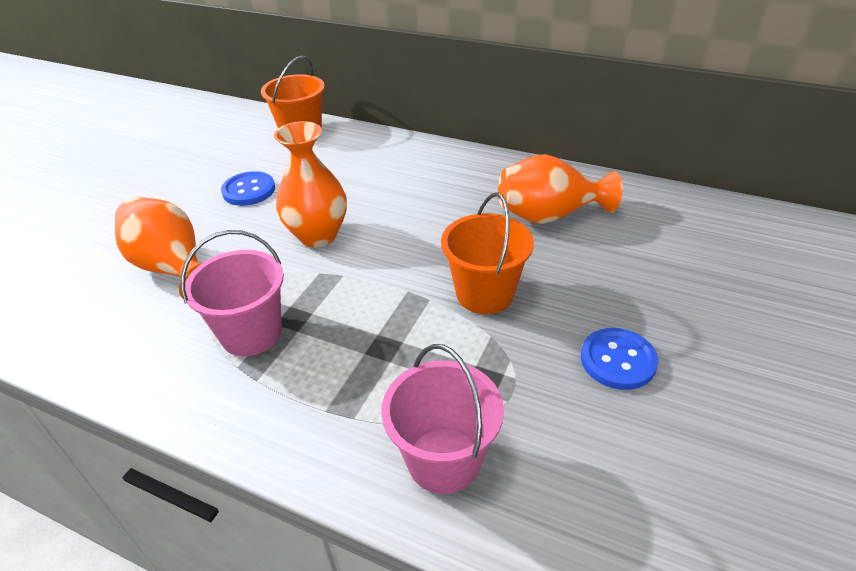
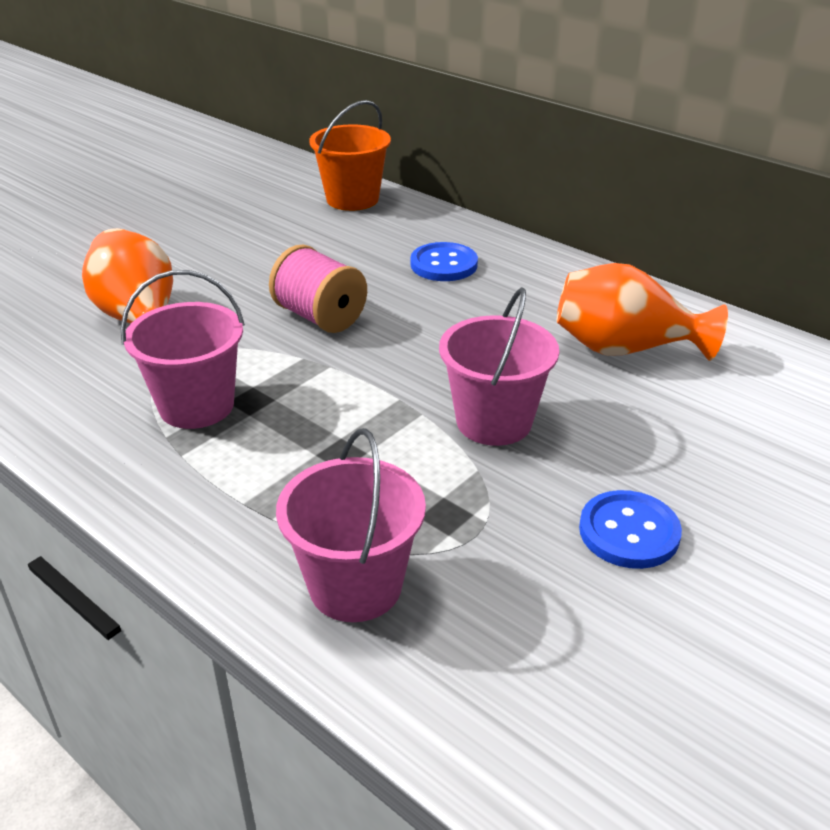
camera: 15 degrees right, 5 degrees down
blue button [221,171,275,206] -> blue button moved to [410,242,478,281]
orange vase [274,121,347,247] -> pink spool [269,244,367,333]
orange bucket [441,192,534,314] -> pink bucket [439,287,559,446]

